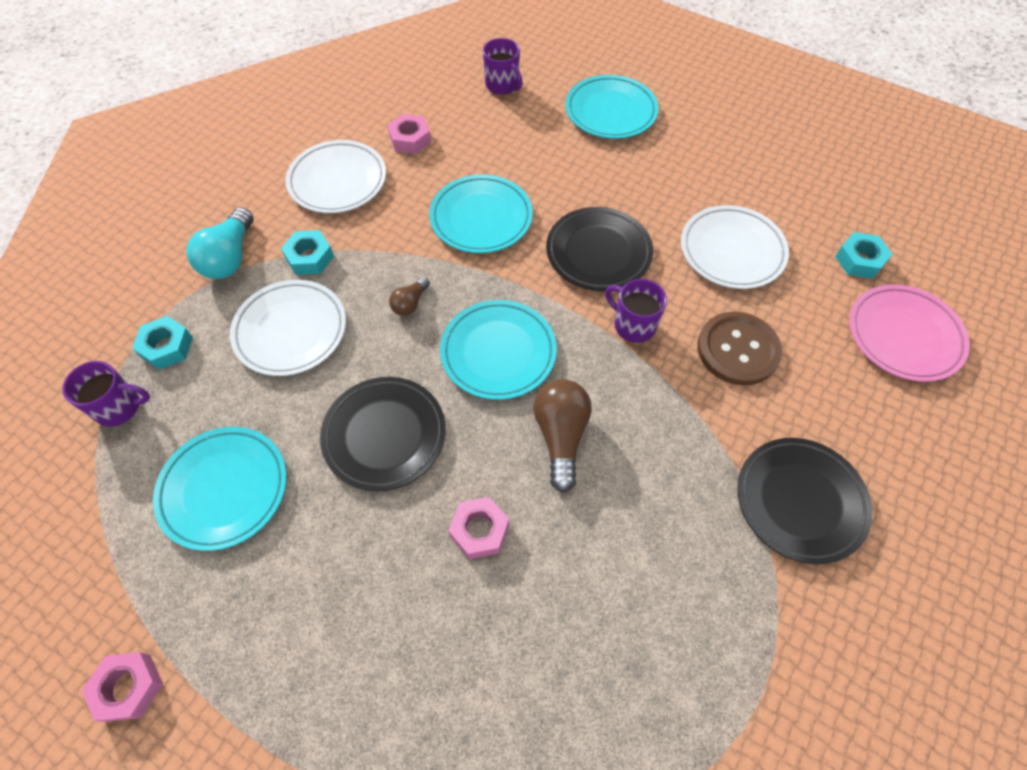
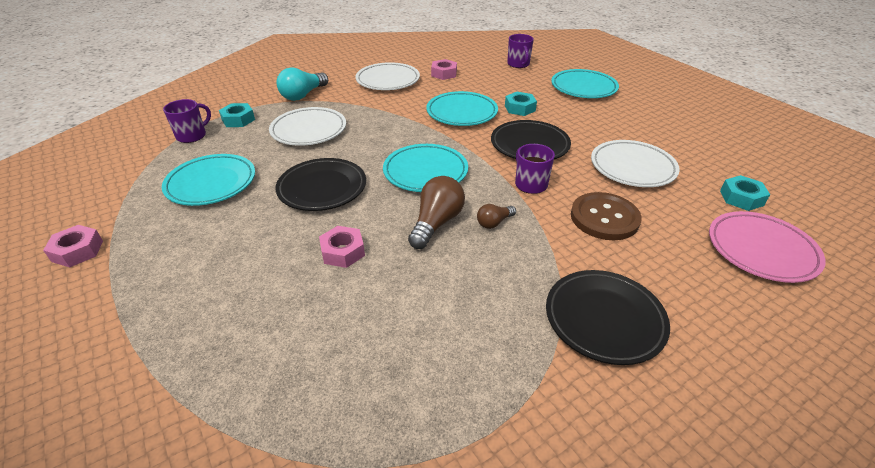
camera: 25 degrees right, 20 degrees down
purple mug [62,361,150,427] -> purple mug turned 75 degrees counterclockwise [163,99,211,143]
turquoise nut [281,230,334,275] -> turquoise nut moved to [505,92,537,116]
brown light bulb [389,277,430,316] -> brown light bulb moved to [477,204,516,229]

